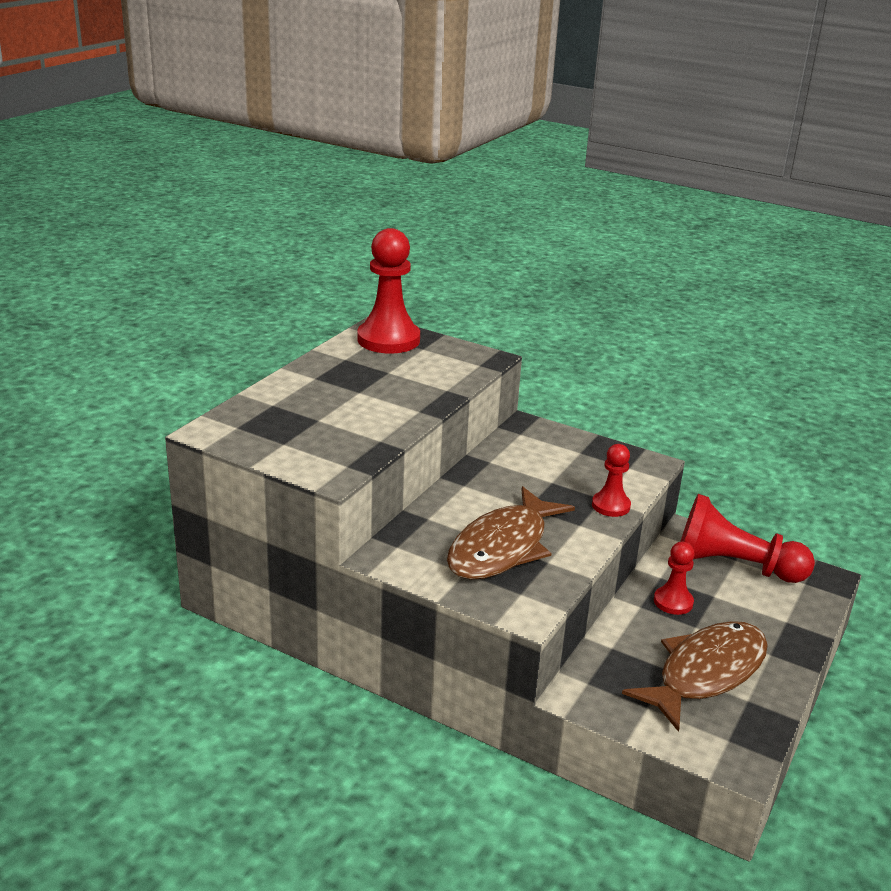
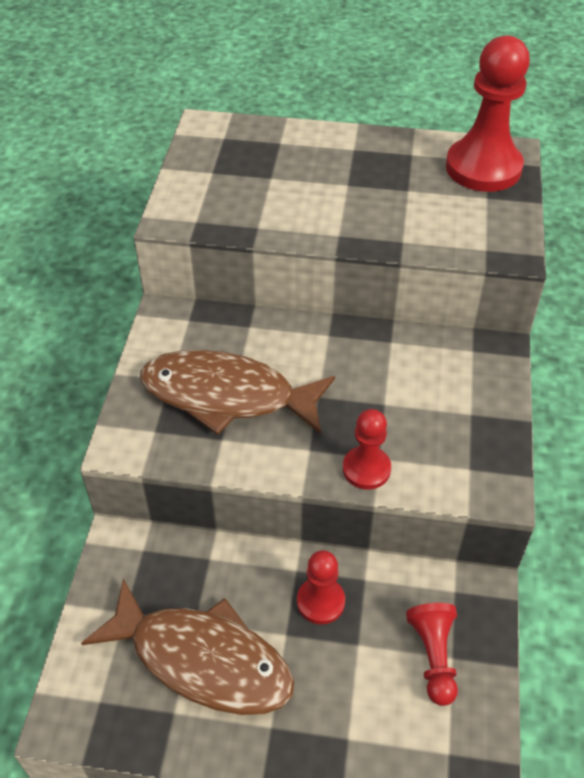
camera: 70 degrees right, 20 degrees up
red pawn [680,494,815,583] -> red pawn [406,603,458,706], size x0.54

